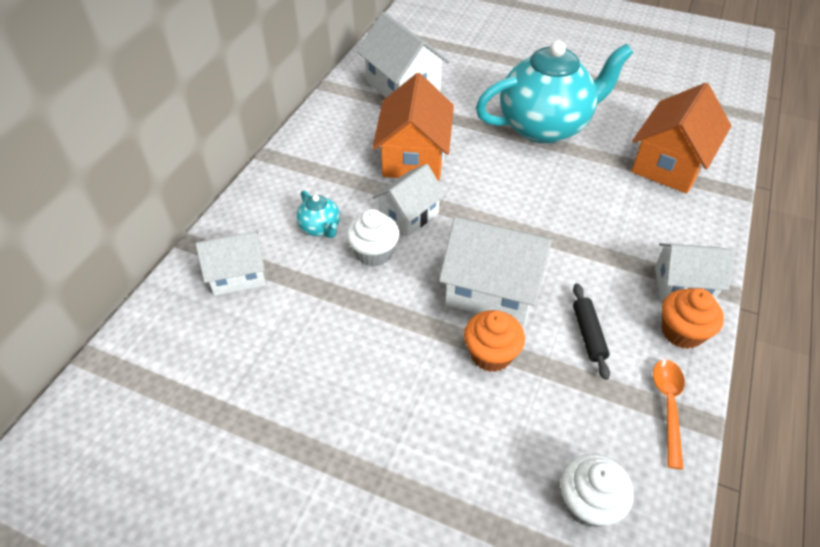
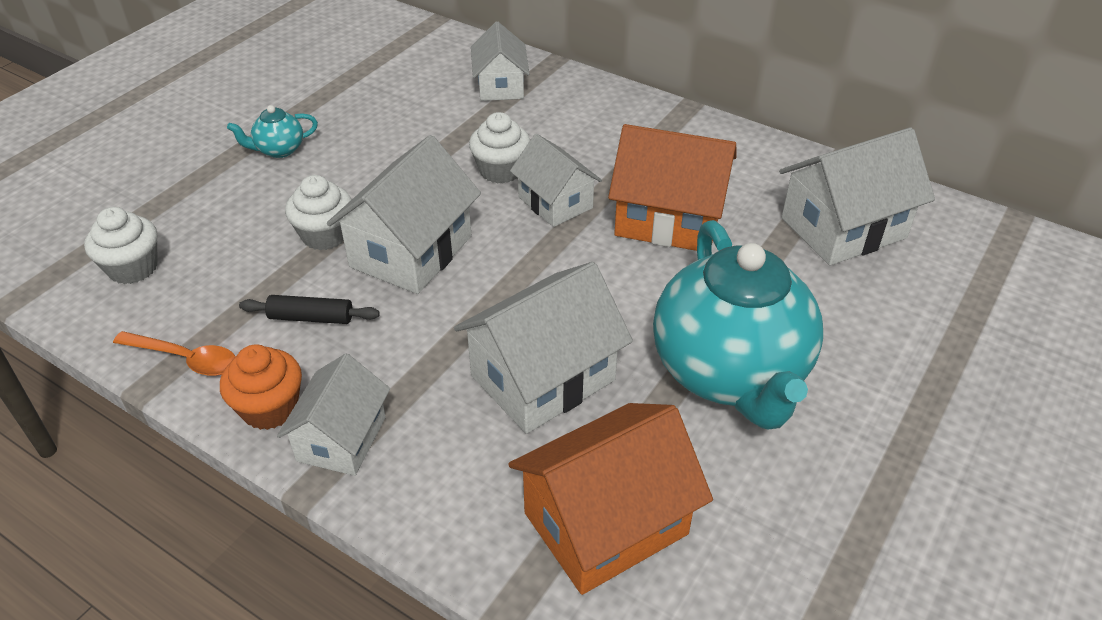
camera: 100 degrees right, 5 degrees down
turquoise teapot [296,190,340,238] -> turquoise teapot moved to [227,105,318,158]
orange cupcake [464,310,525,372] -> white cupcake [285,175,352,250]
orange house [631,83,731,193] -> orange house turned 75 degrees counterclockwise [508,403,713,595]
none -> white house [454,262,633,434]

